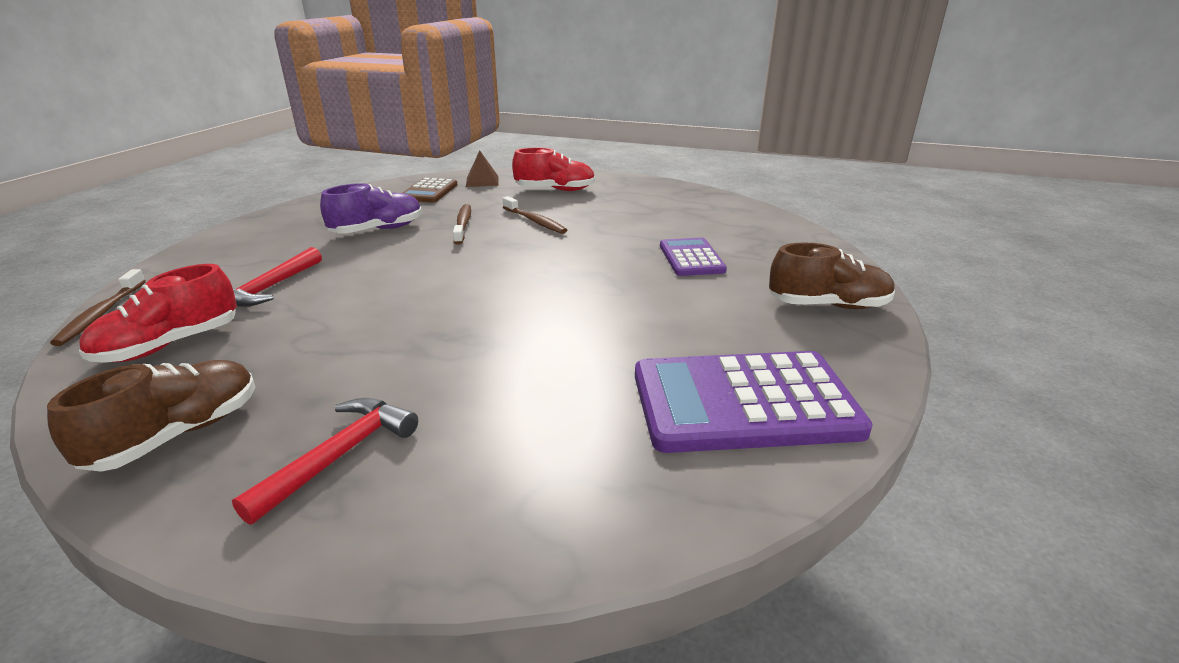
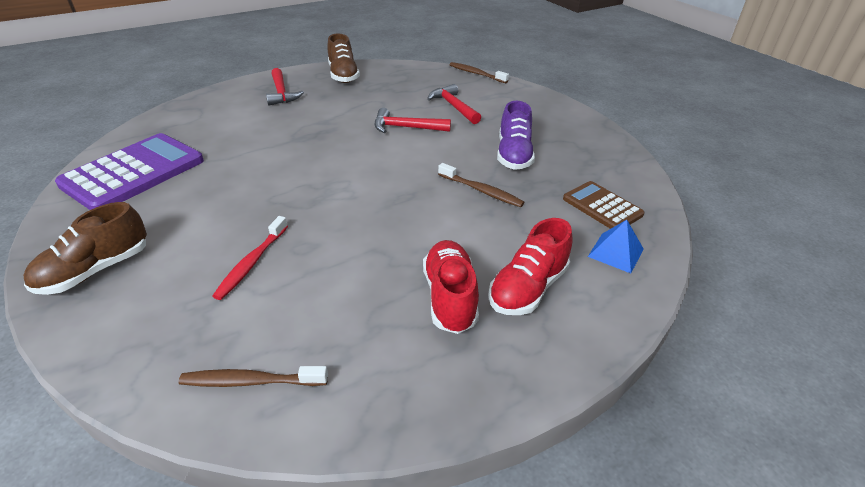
camera: 130 degrees right, 10 degrees up
red shoe [79,264,237,363] -> red shoe moved to [423,240,479,334]
brown pyramid [466,150,499,187] -> blue pyramid [588,220,644,273]
brown toothbrush [502,196,567,234] -> brown toothbrush moved to [179,366,328,387]
purple calculator [660,238,727,276] -> red toothbrush [213,216,288,300]
none -> red hammer [375,108,451,133]

